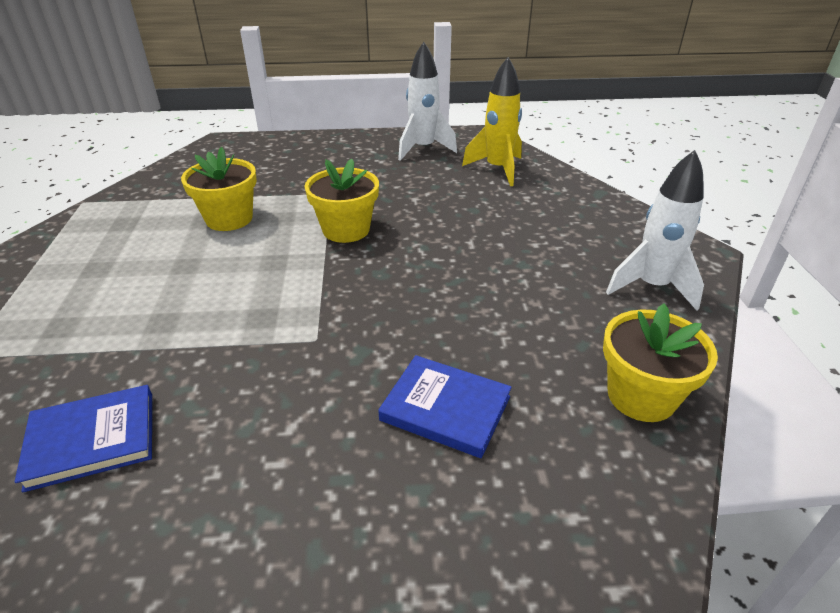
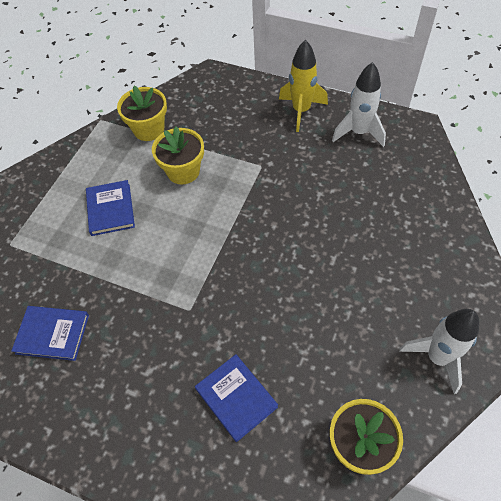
camera: 30 degrees right, 20 degrees up
yellow flower pot [304,159,379,243] -> yellow flower pot moved to [117,86,167,141]
yellow rocket [462,57,522,186] -> yellow rocket moved to [279,40,328,132]
none -> blue book [86,180,135,236]

